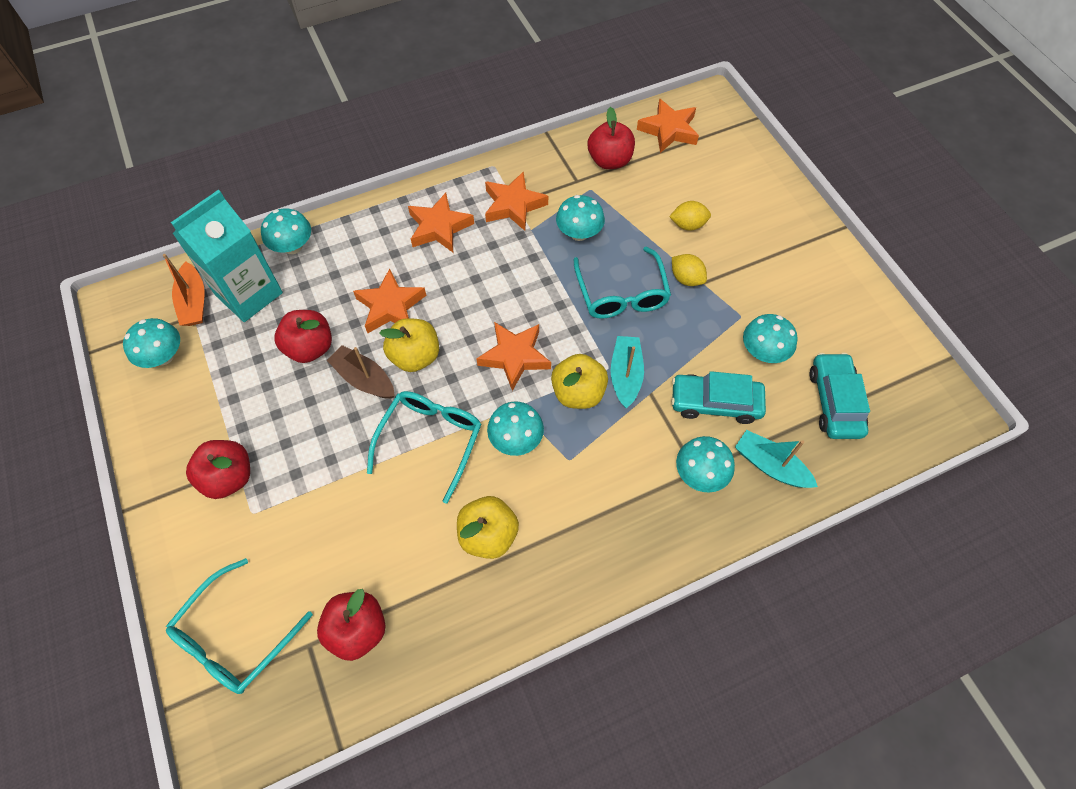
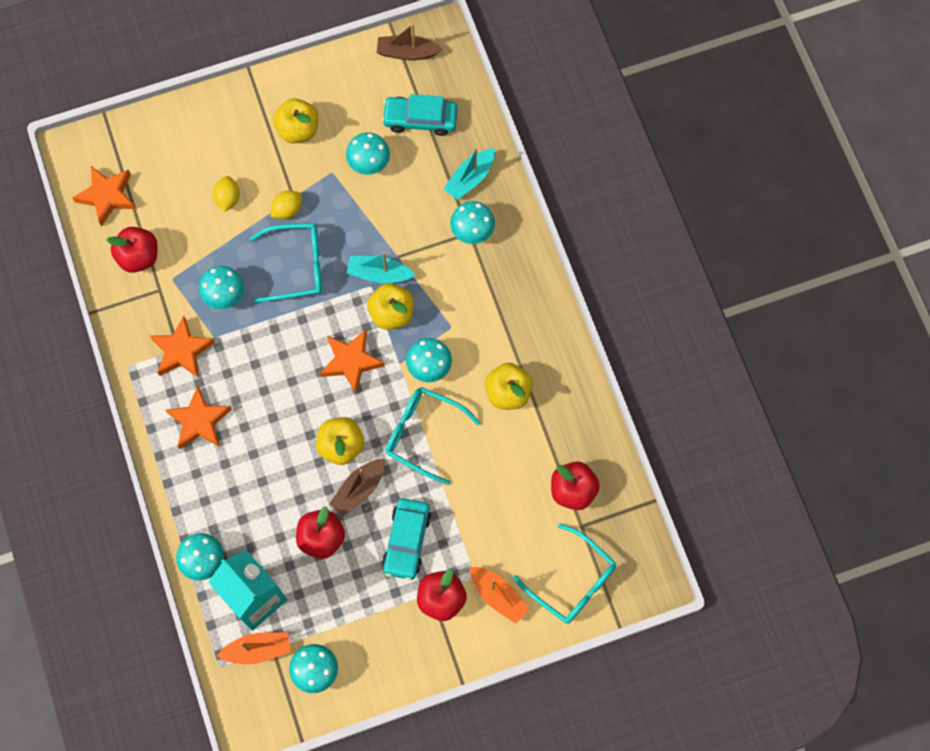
camera: 85 degrees left, 10 degrees up
orange star [353,268,426,333] -> none
turquoise car [671,371,766,424] -> turquoise car moved to [382,498,431,581]
none -> yellow apple [273,99,318,143]
none -> brown boat [377,24,442,60]
none -> orange boat [470,567,530,624]

